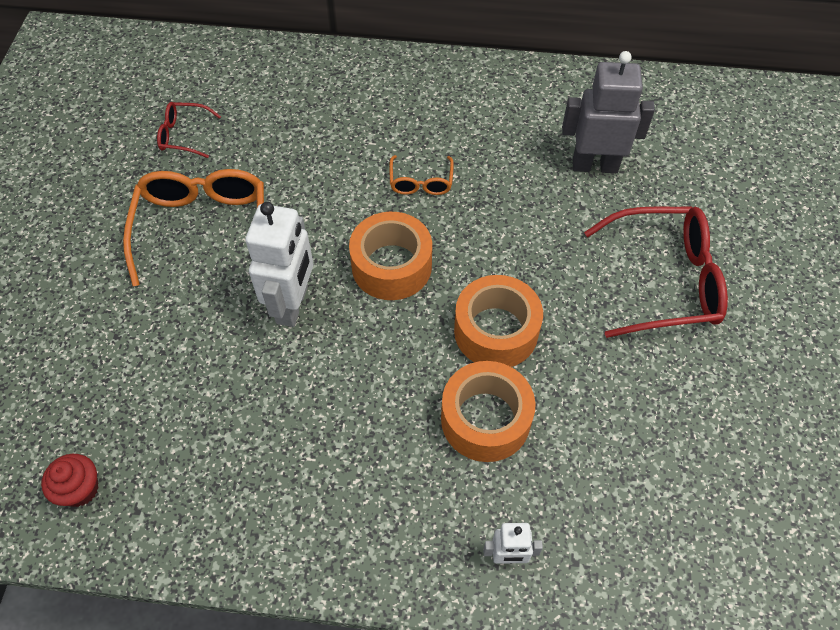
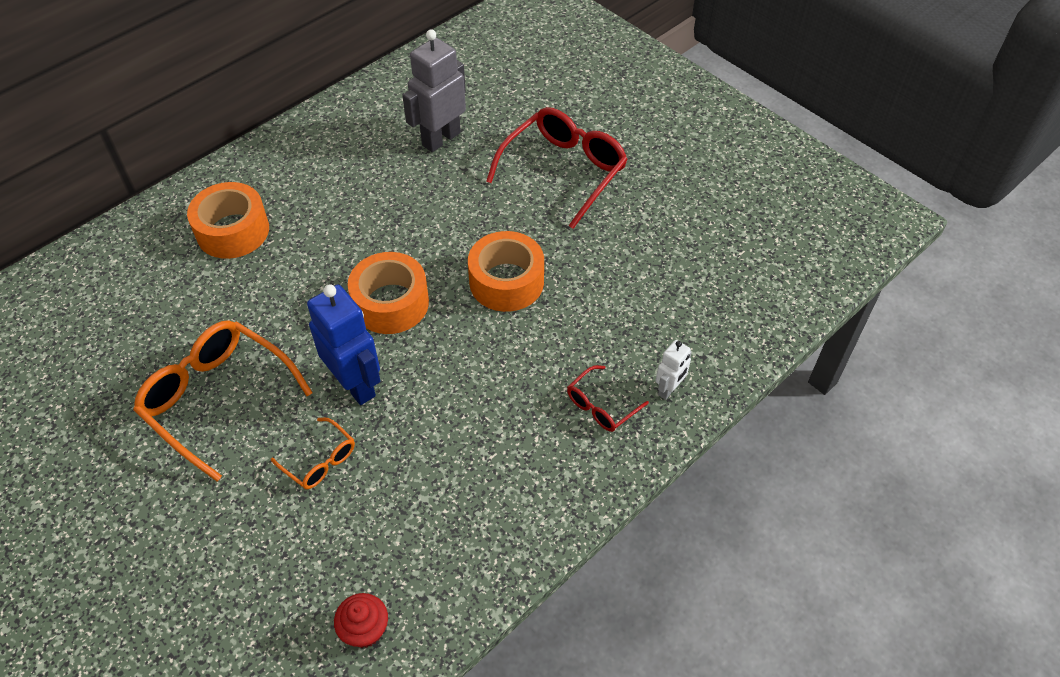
camera: 50 degrees left, 5 degrees down
red glasses [157,102,221,158] -> red glasses moved to [567,365,649,432]
white robot [245,202,313,327] -> blue robot [307,284,381,405]
orange glasses [389,155,454,195] -> orange glasses moved to [271,418,355,489]
orange tape [441,361,536,462] -> orange tape moved to [187,182,269,259]

